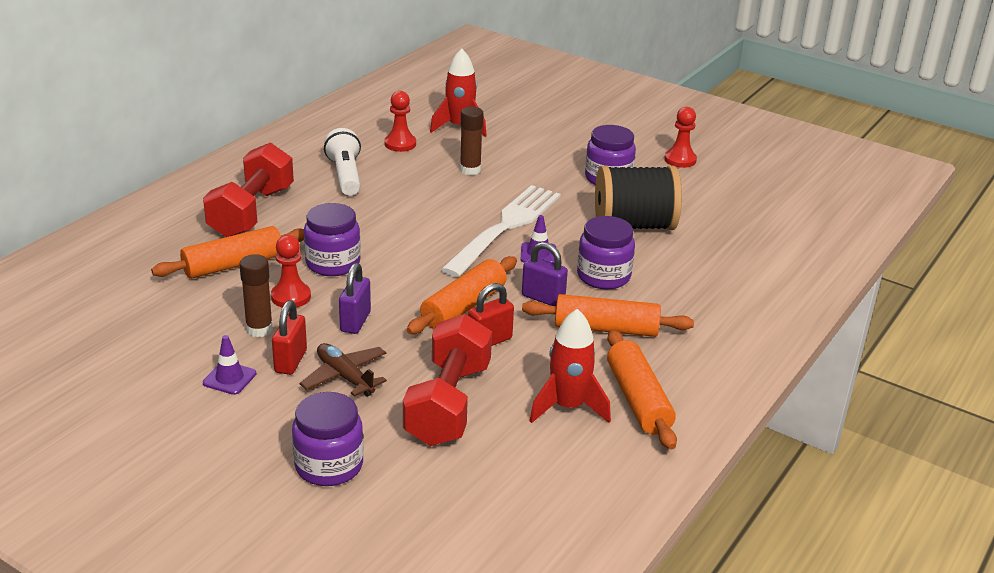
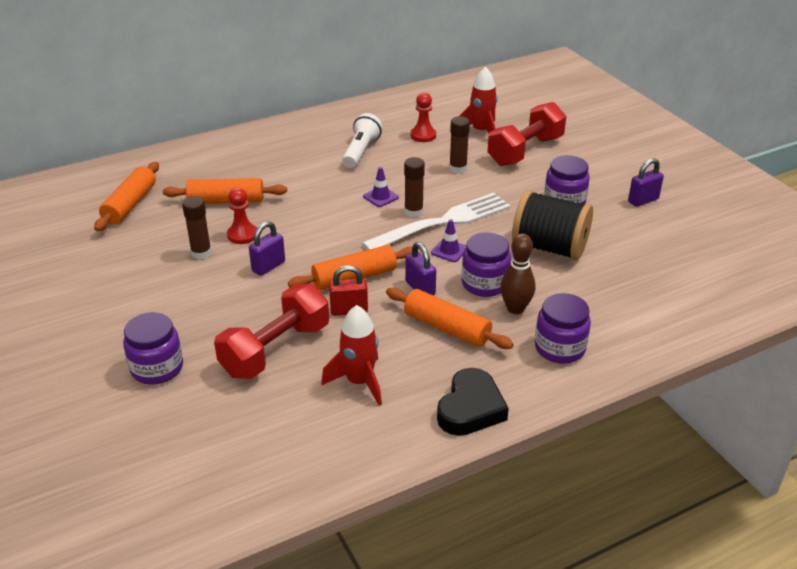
camera: 30 degrees right, 5 degrees up
red dumbbell [203,143,294,237] -> red dumbbell moved to [487,102,566,166]
purple traffic cone [203,335,256,395] -> purple traffic cone moved to [363,167,399,207]
red padlock [272,300,307,375] -> none
brown plane [300,343,387,397] -> none
purple jar [304,203,361,276] -> purple jar moved to [535,293,591,364]
orange rolling pin [607,330,677,450] -> orange rolling pin moved to [94,162,159,231]
red pawn [664,107,697,168] -> purple padlock [628,158,664,207]
none -> brown glue stick [404,157,425,218]
none -> black heart [437,368,509,436]
none -> brown bowling pin [500,233,536,314]

